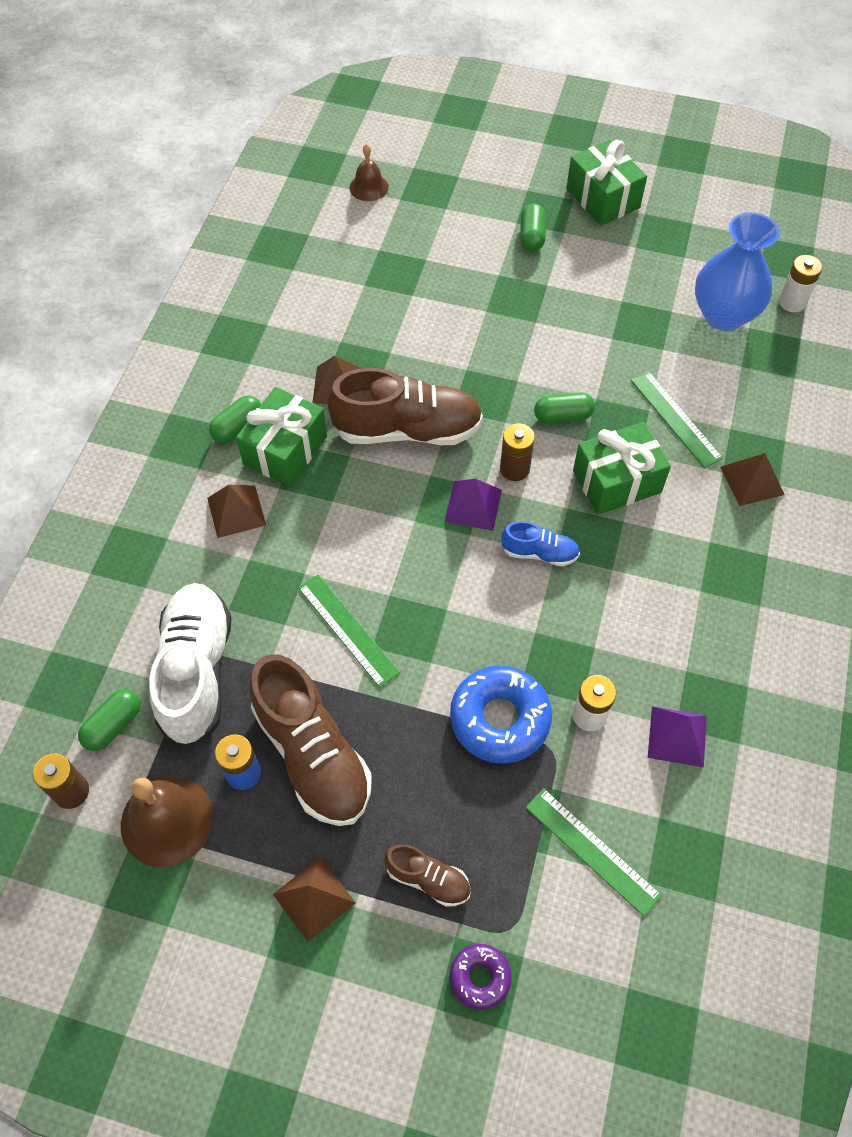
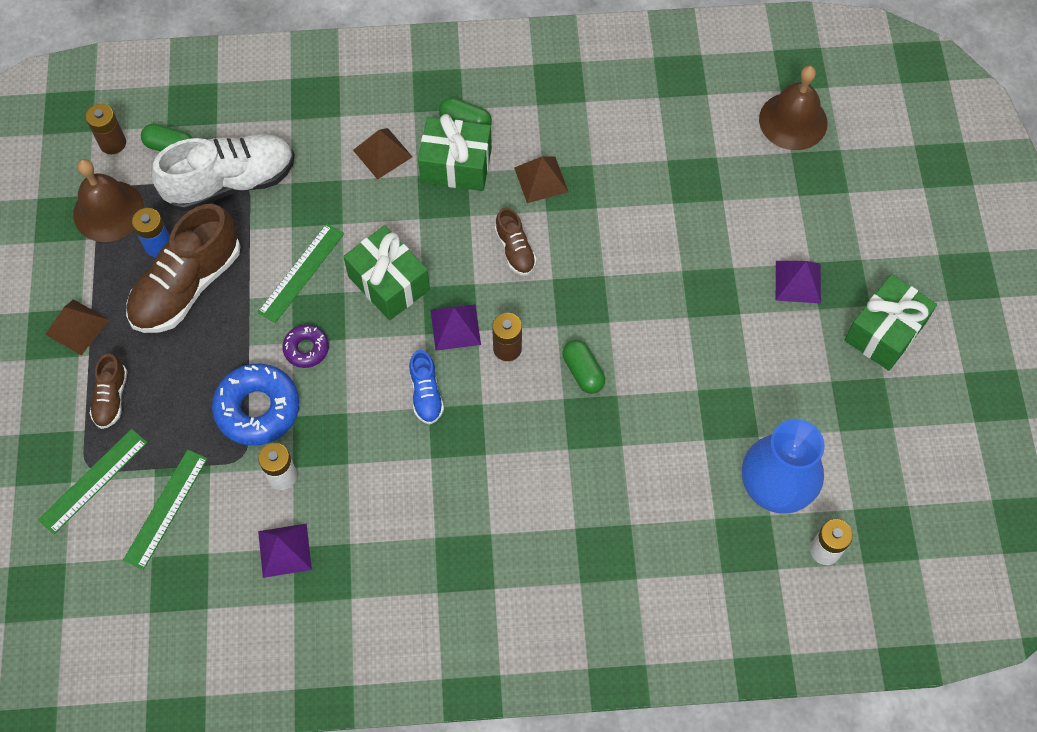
camera: 70 degrees right, 5 degrees up
brown shoe [327,368,483,445] -> brown shoe [495,207,537,276], size x0.49
brown bell [349,144,389,201] -> brown bell [759,66,827,150], size x1.67
purple donut [450,944,512,1010] -> purple donut moved to [282,325,329,368]
green capsule [520,204,546,251] -> purple pyramid [776,261,821,304]
green gift [573,422,671,515] -> green gift moved to [343,225,430,321]
green ruler [631,372,723,468] -> green ruler moved to [38,429,147,534]
brown pyramid [720,453,784,506] -> none

